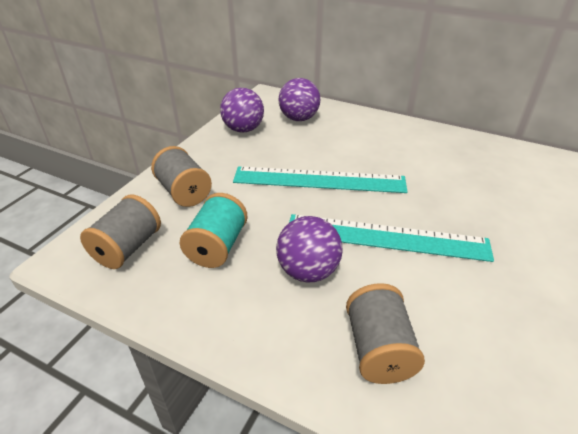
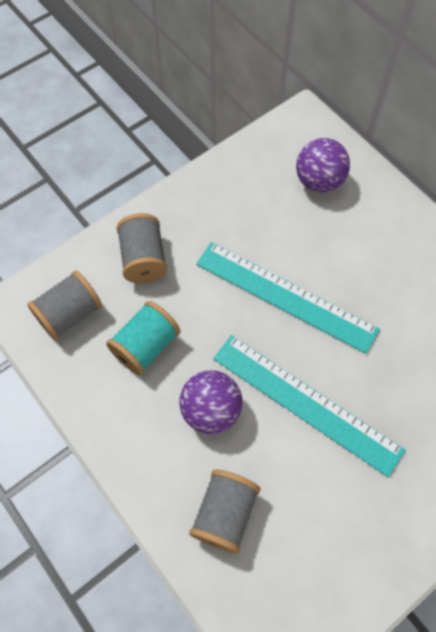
camera: 25 degrees right, 25 degrees up
purple ball [220,88,264,133] -> none

